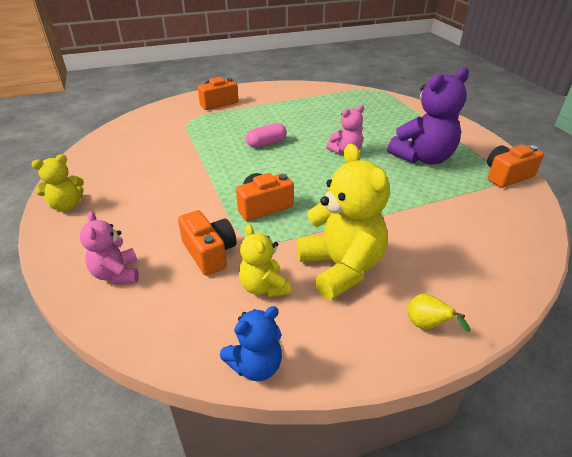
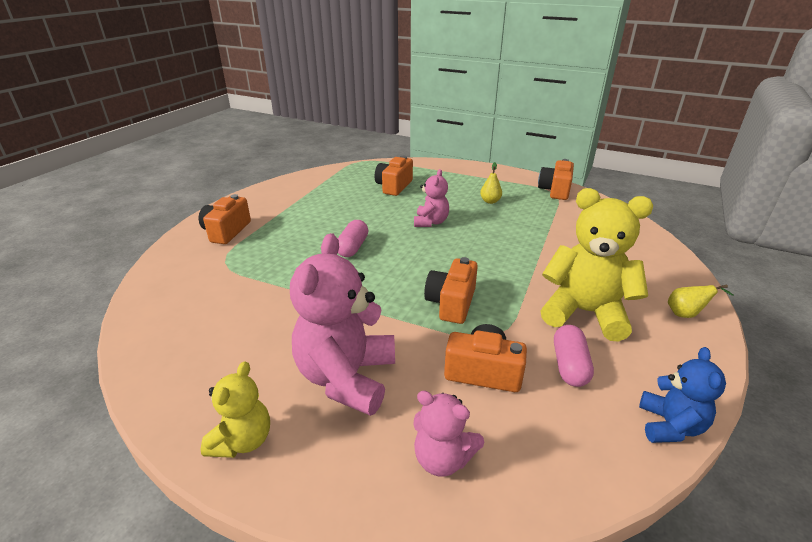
camera: 45 degrees left, 5 degrees down
yellow teddy bear [239,224,291,297] -> pink capsule [554,325,594,387]
purple teddy bear [387,67,469,164] -> yellow pear [480,162,502,204]
none -> pink teddy bear [290,233,395,416]
none -> orange camera [375,156,413,196]

